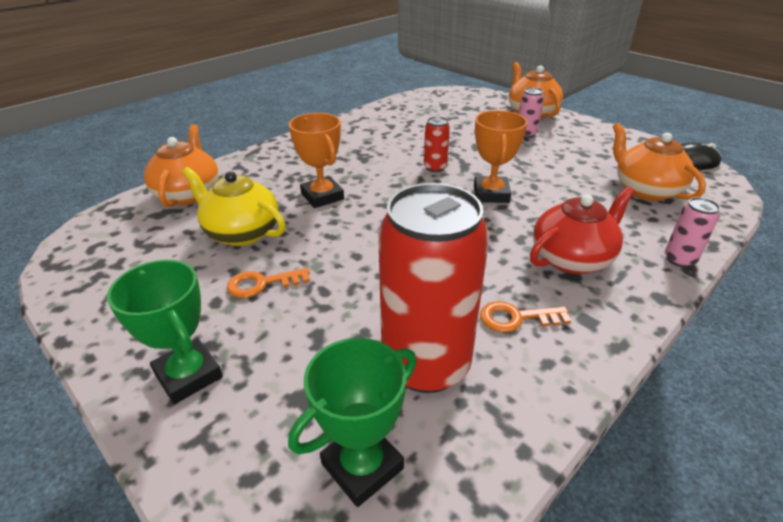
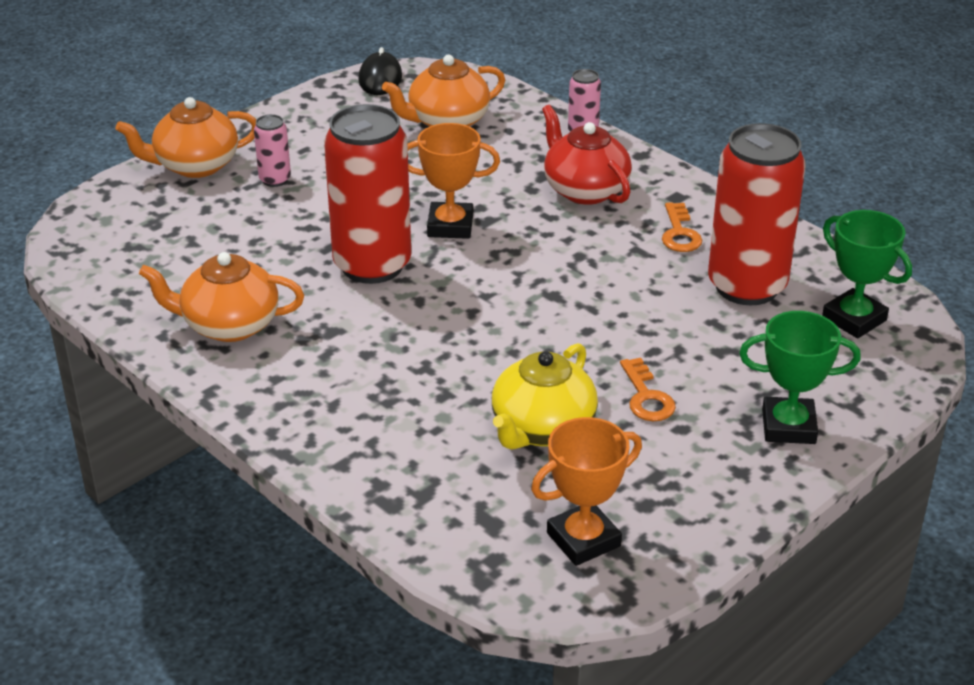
camera: 90 degrees left, 0 degrees up
green trophy [107,260,223,404] -> green trophy turned 45 degrees clockwise [739,311,861,444]
orange teapot [144,124,219,207] -> orange teapot moved to [139,252,304,342]
orange trophy [289,113,344,208] -> orange trophy moved to [531,417,642,566]
red can [424,116,450,172] -> red can [324,104,411,284], size x2.27

